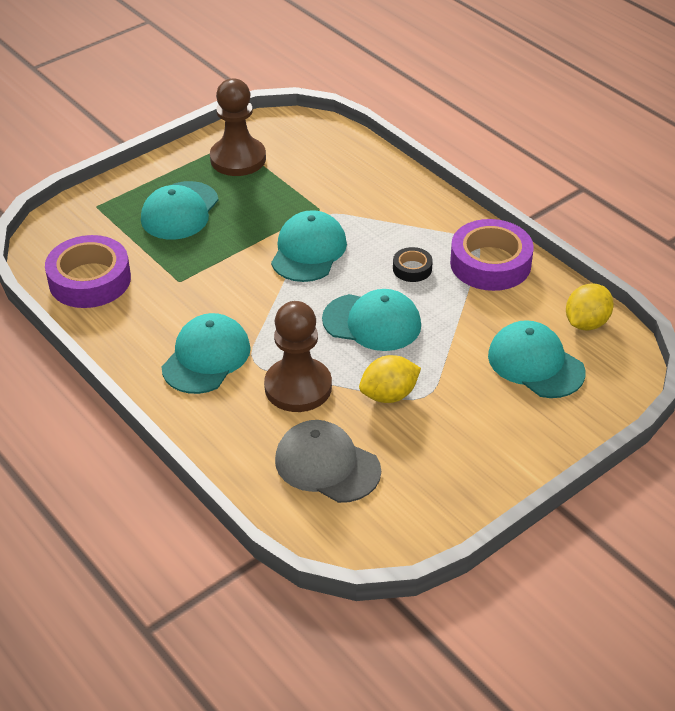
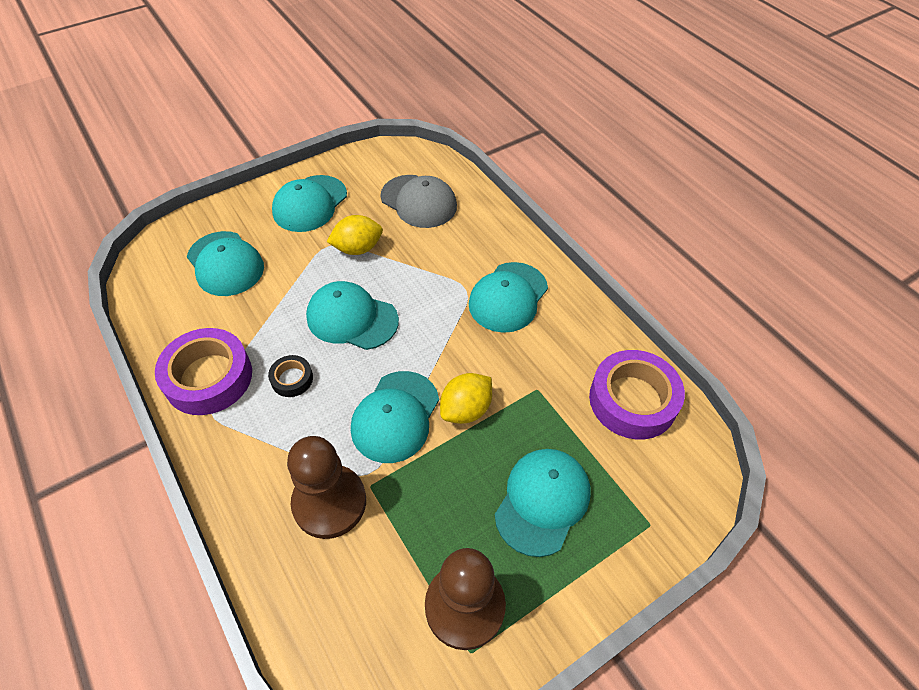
camera: 175 degrees left, 10 degrees up
brown pawn [264,301,332,412] -> brown pawn moved to [287,436,366,539]
yellow lemon [566,283,614,331] -> yellow lemon moved to [440,373,492,424]
none -> turquoise cap [272,175,347,232]

